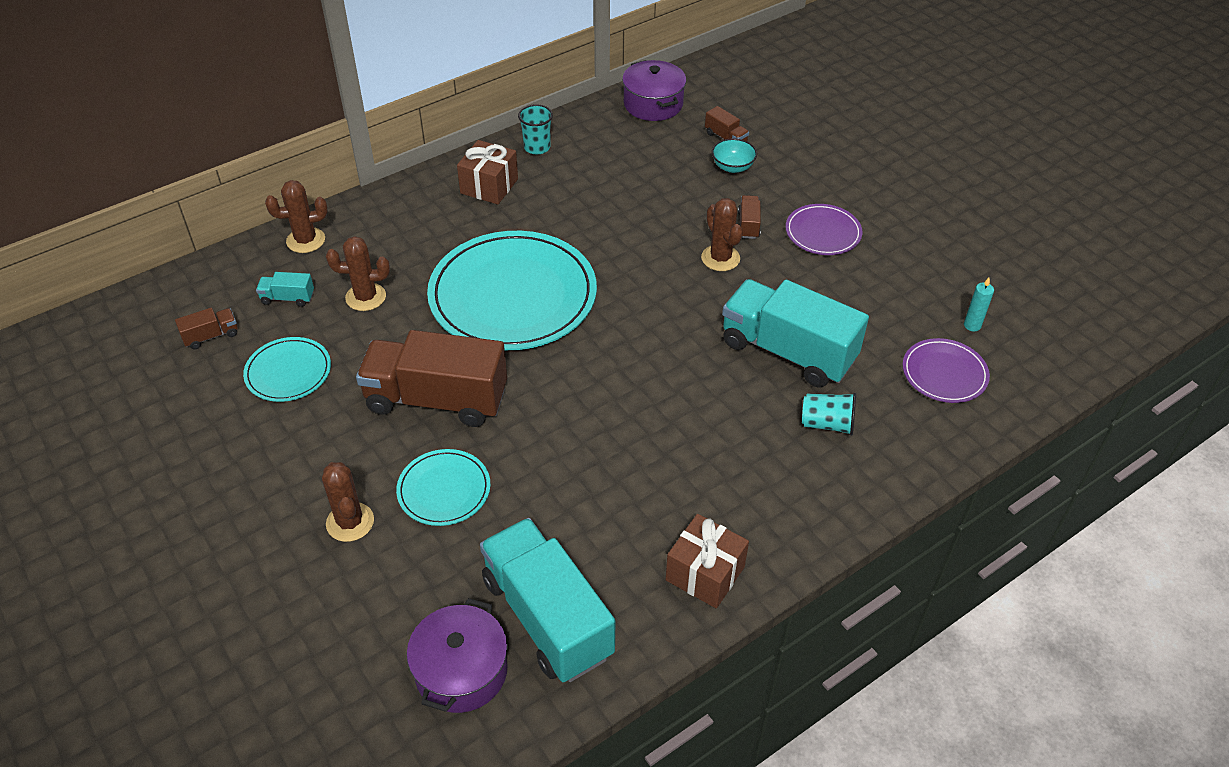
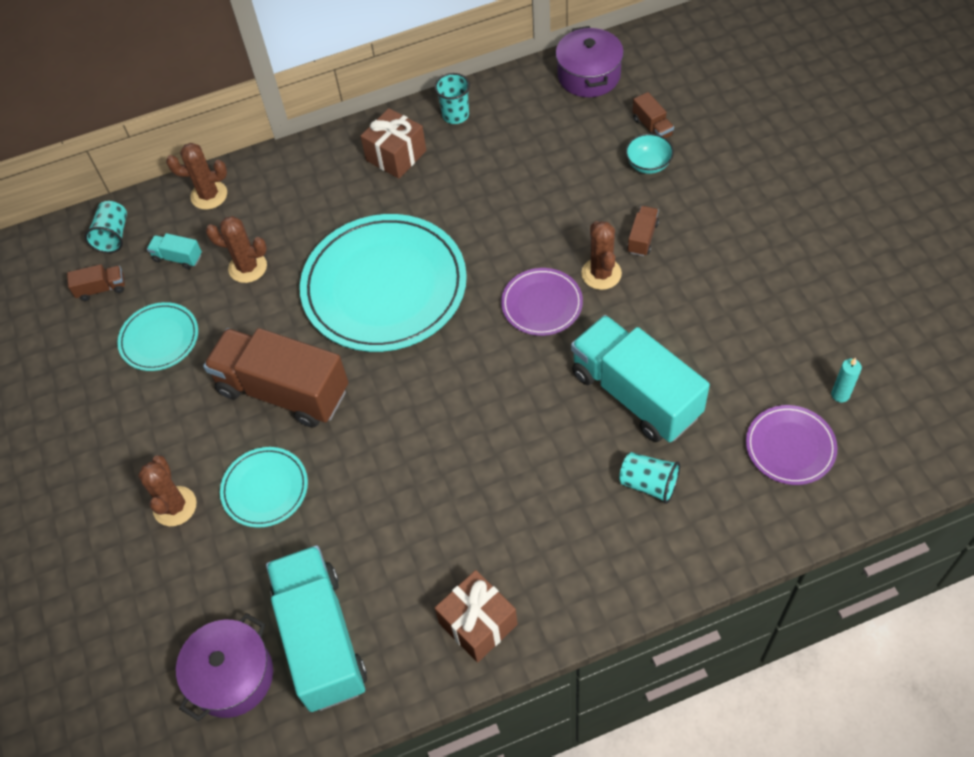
camera: 20 degrees right, 10 degrees up
purple plate [785,204,862,255] -> purple plate moved to [501,268,583,336]
none -> turquoise cup [84,201,127,253]

